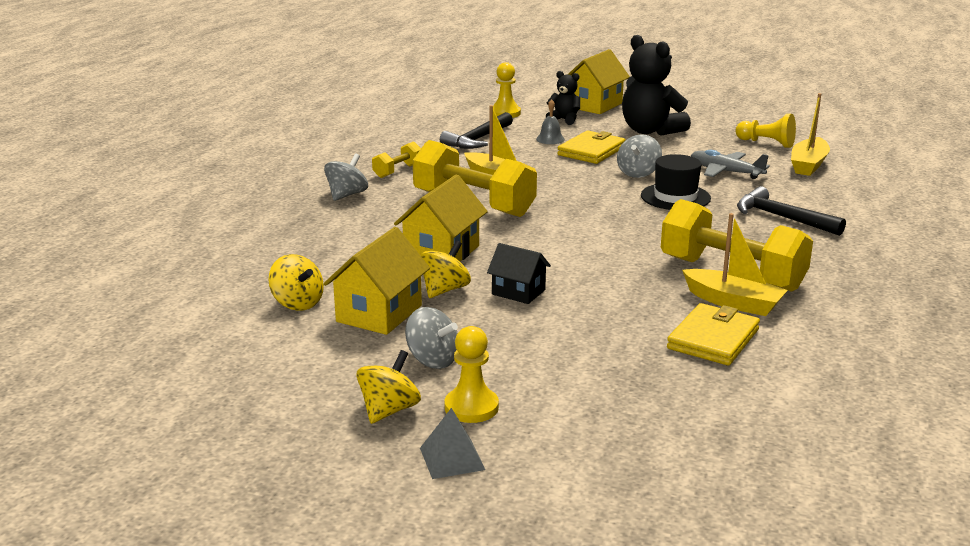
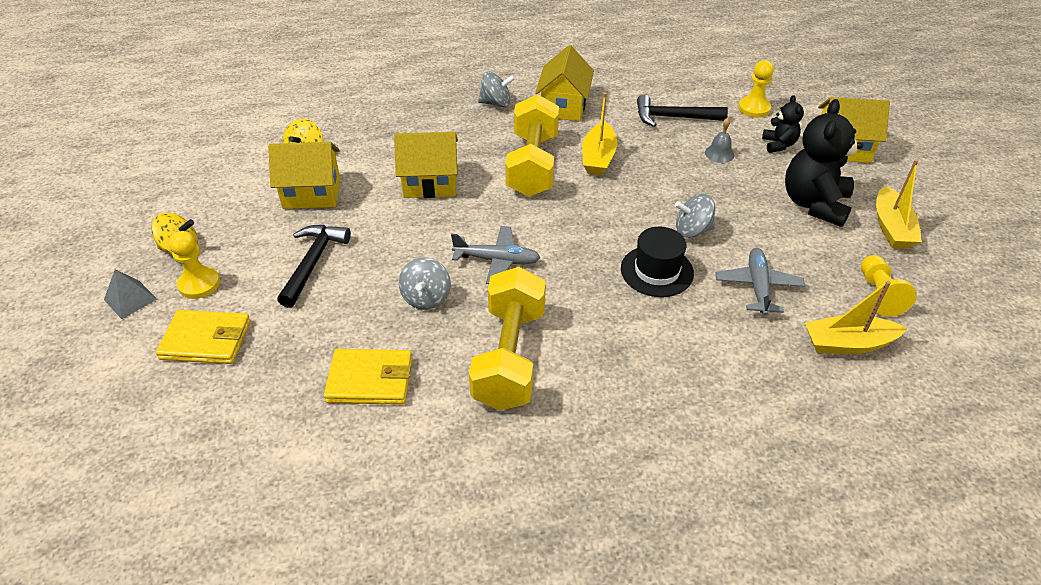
camera: 60 degrees right, 20 degrees up
yellow dumbbell [372,141,421,178] -> yellow house [535,45,594,121]
grey spinning top [405,307,458,369] -> grey spinning top moved to [399,257,451,310]
yellow spinning top [420,241,471,298] -> none
black house [487,243,551,304] -> none
yellow wallet [557,131,626,164] -> yellow wallet moved to [156,310,251,364]
yellow boat [682,213,788,316] -> yellow boat moved to [876,159,922,249]
black hammer [737,186,846,236] -> black hammer moved to [277,225,351,308]
none -> grey plane [451,226,540,284]

